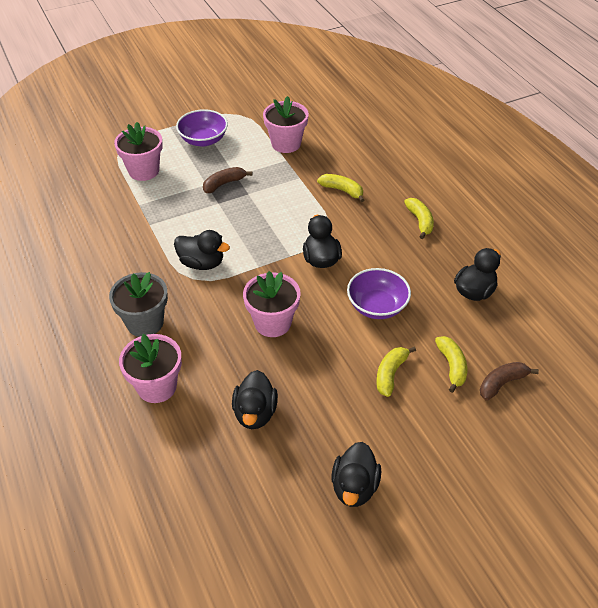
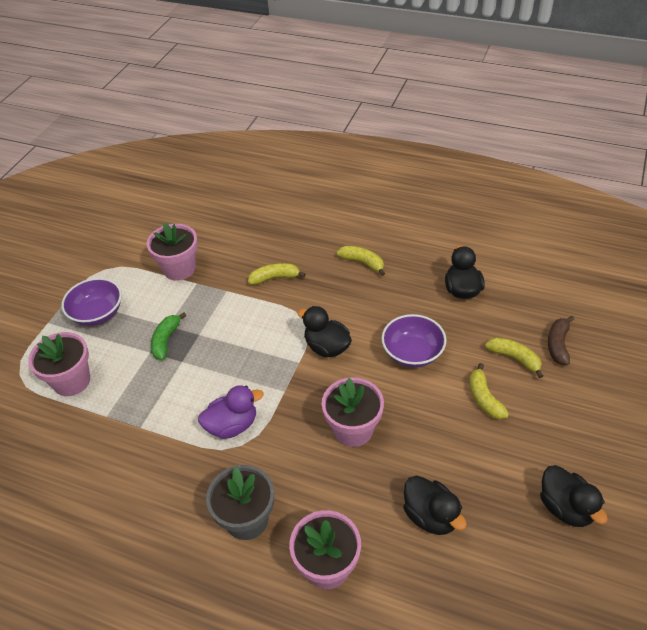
camera: 40 degrees left, 0 degrees up
black duck [174,230,230,270] -> purple duck [198,385,263,439]
brown banana [203,167,252,193] -> green banana [151,312,187,360]

